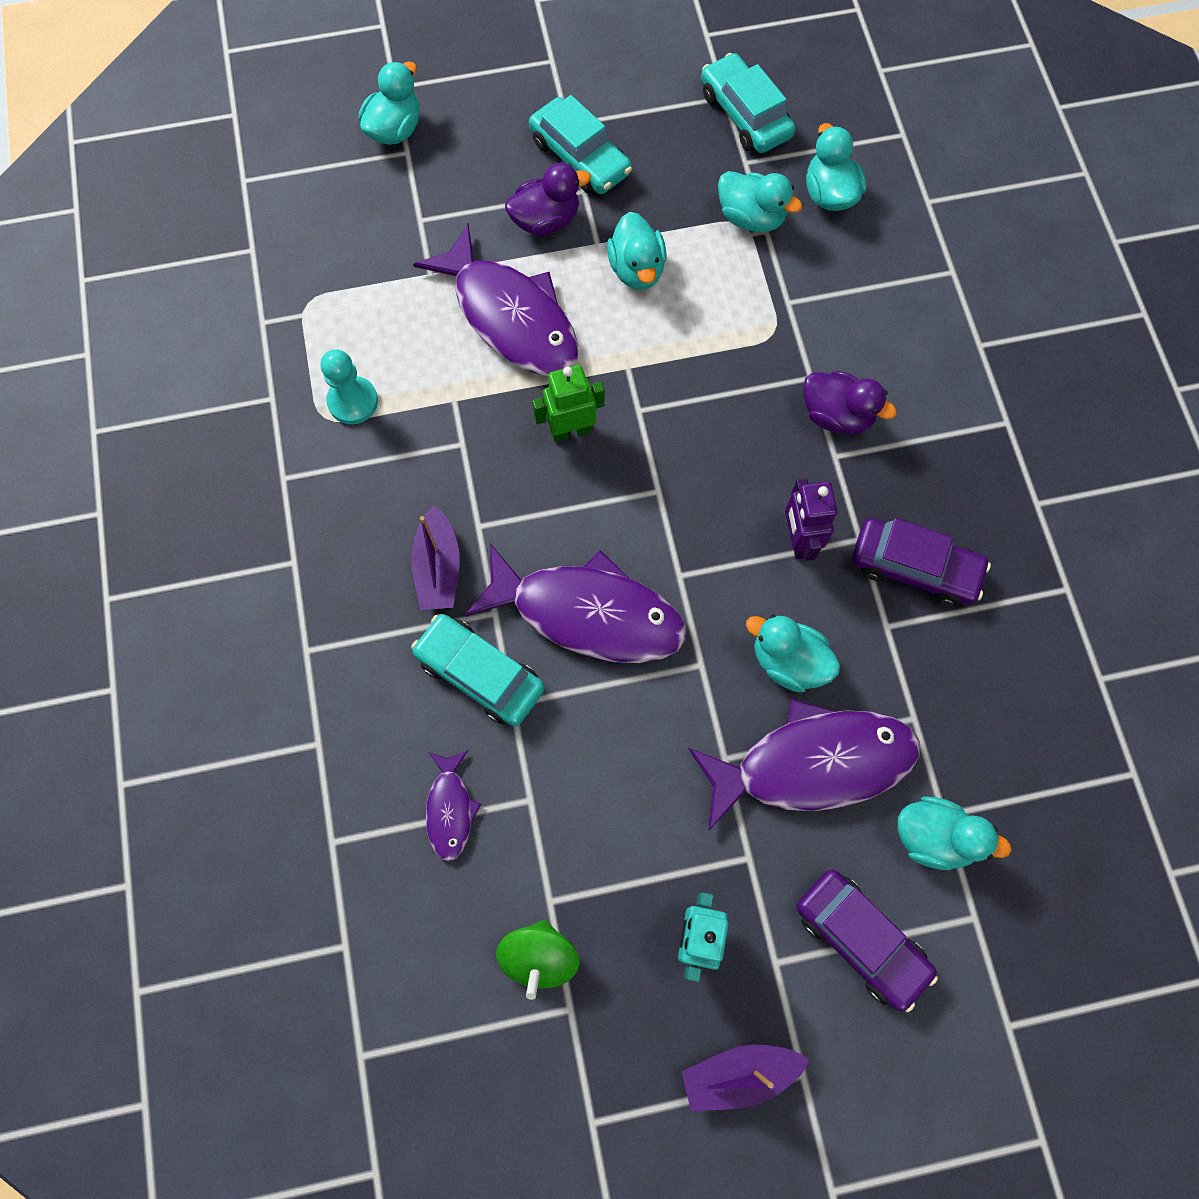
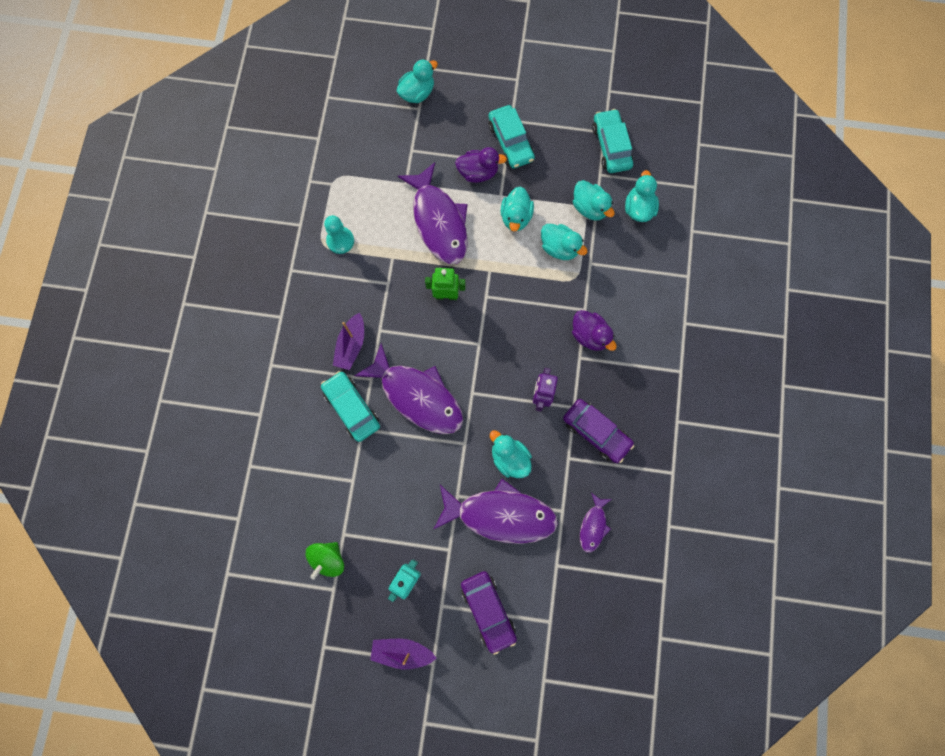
camera: 20 degrees right, 5 degrees up
purple fish [426,750,481,861] -> purple fish moved to [580,493,611,553]
turquoise duck [898,796,1012,870] -> turquoise duck moved to [541,224,588,260]

